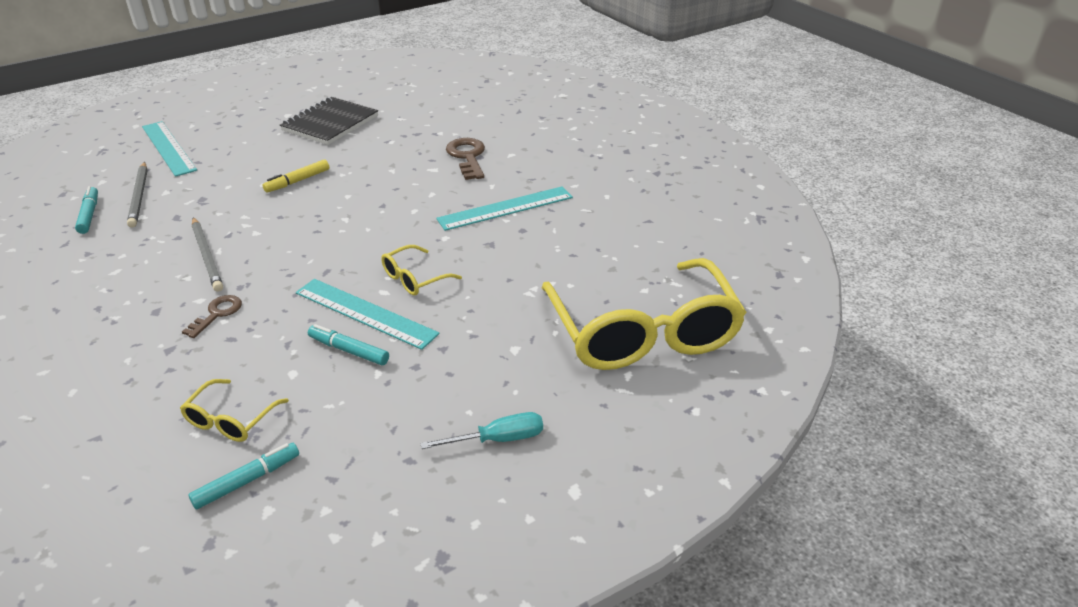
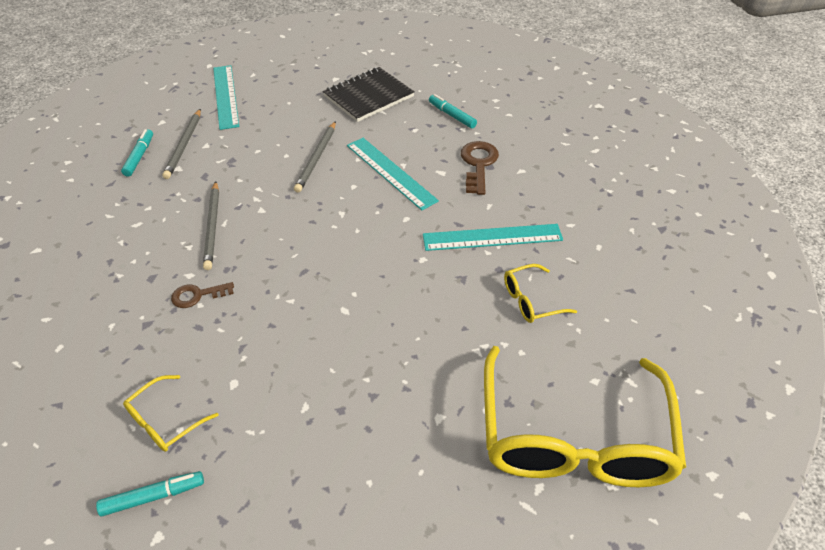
camera: 20 degrees right, 10 degrees up
brown key [182,295,242,338] -> brown key turned 150 degrees counterclockwise [171,282,234,308]
yellow marker [262,159,329,193] -> grey pencil [294,121,336,193]
turquoise ruler [296,279,440,350] -> turquoise ruler moved to [347,138,439,210]
turquoise marker [308,324,389,365] -> turquoise marker moved to [429,94,477,128]
yellow glasses [381,245,462,296] -> yellow glasses moved to [504,264,577,323]
turquoise screwdriver [420,412,543,449] -> none

